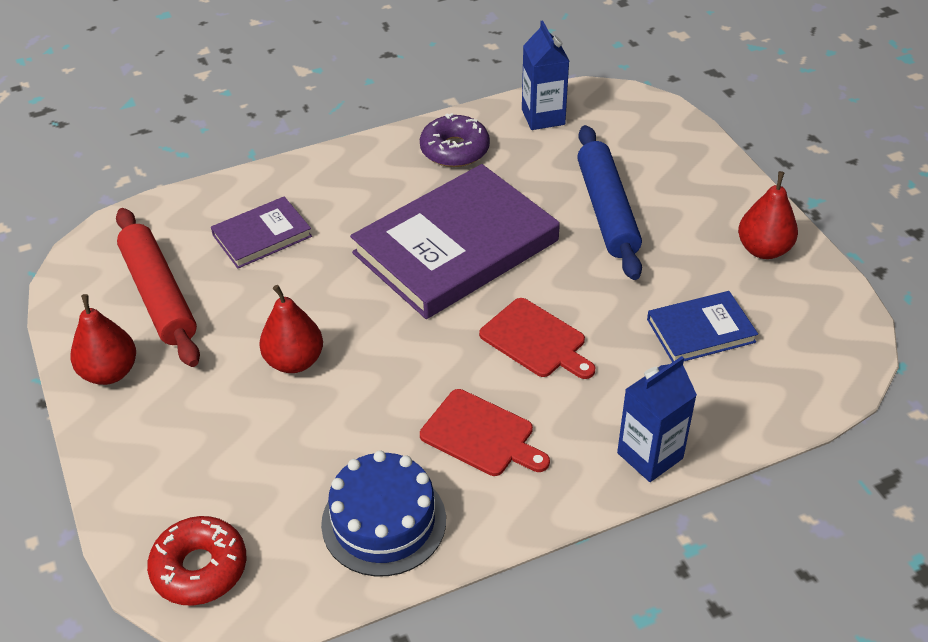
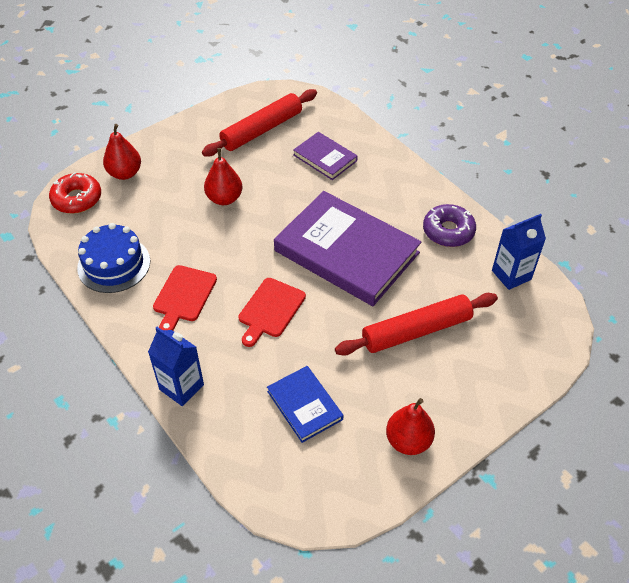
camera: 75 degrees right, 5 degrees up
red pear [71,294,136,385] -> red pear moved to [103,124,141,180]
blue rolling pin [577,125,642,280] -> red rolling pin [335,293,498,356]

